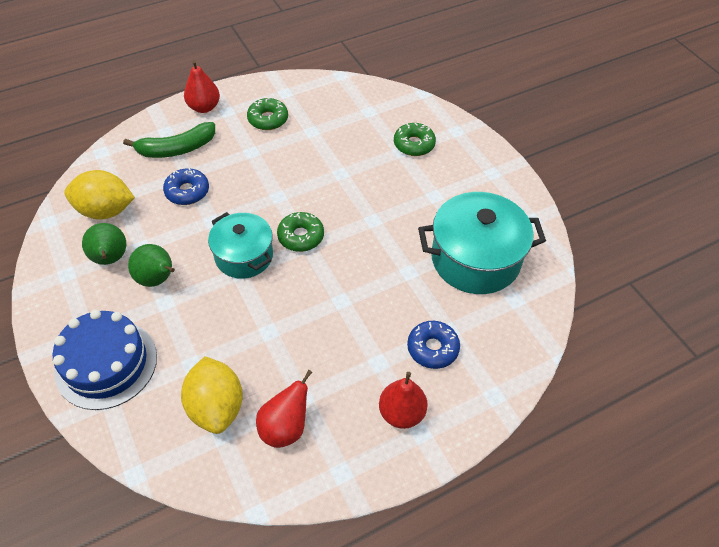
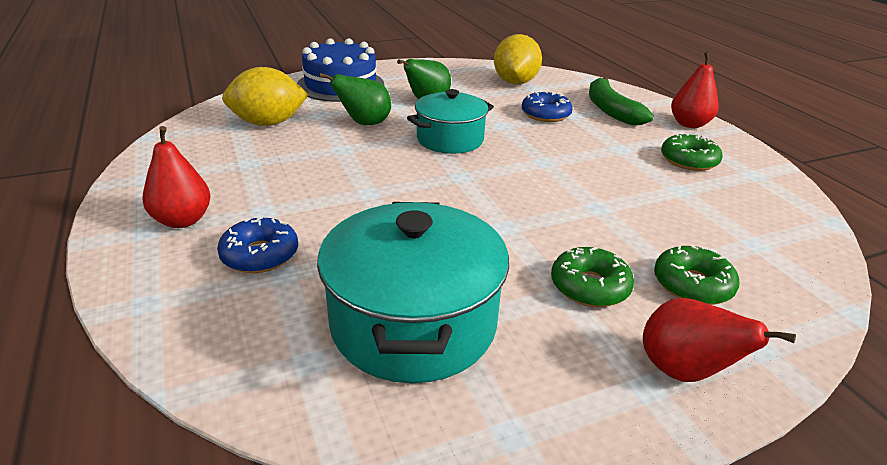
camera: 95 degrees right, 20 degrees down
green pear [82,223,126,265] -> green pear moved to [319,73,391,125]
red pear [256,370,312,448] -> red pear moved to [643,298,796,382]
green donut [277,212,324,252] -> green donut moved to [551,247,634,307]

